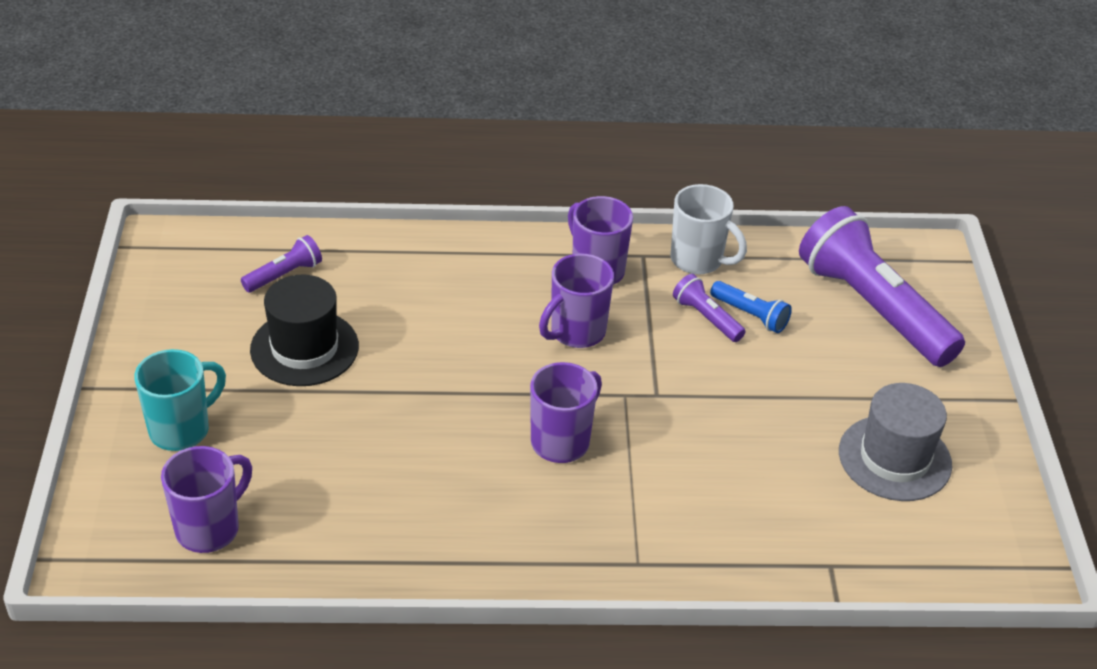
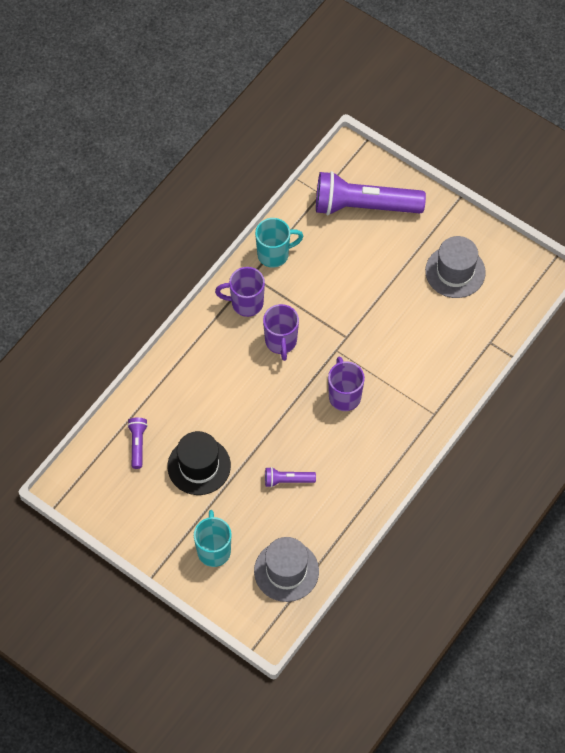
camera: 50 degrees left, 20 degrees up
purple mug [161,446,252,553] -> grey hat [254,537,319,602]
white mug [671,184,747,275] -> turquoise mug [255,218,303,268]
purple flashlight [673,274,746,342] -> purple flashlight moved to [265,467,316,488]
blue flashlight [710,281,792,333] -> none

